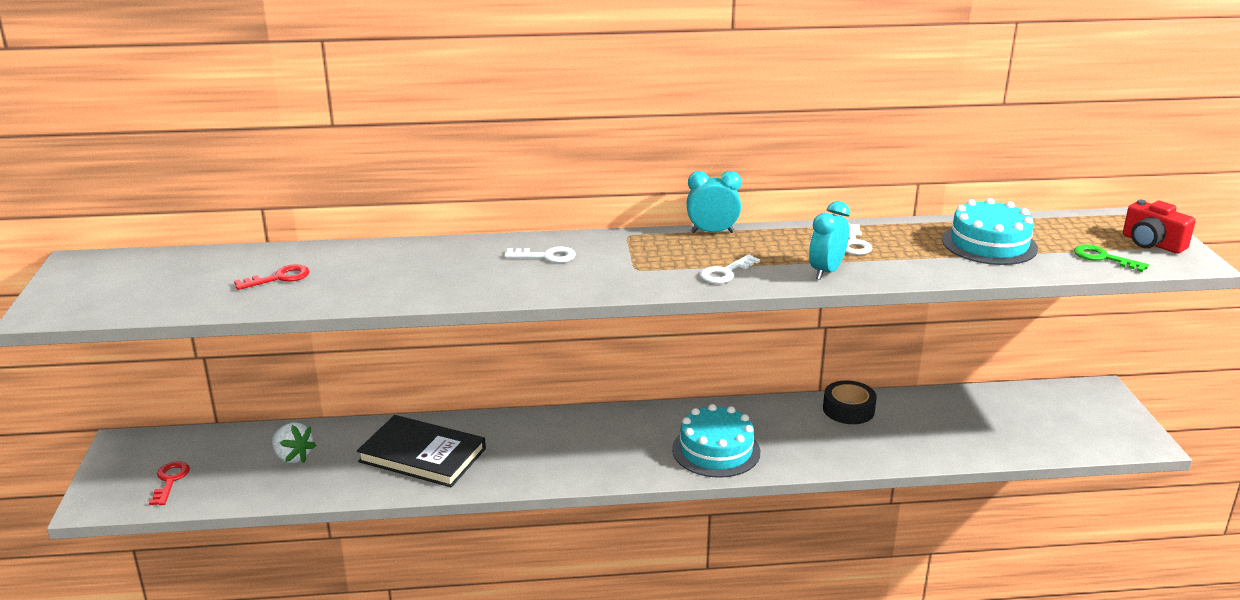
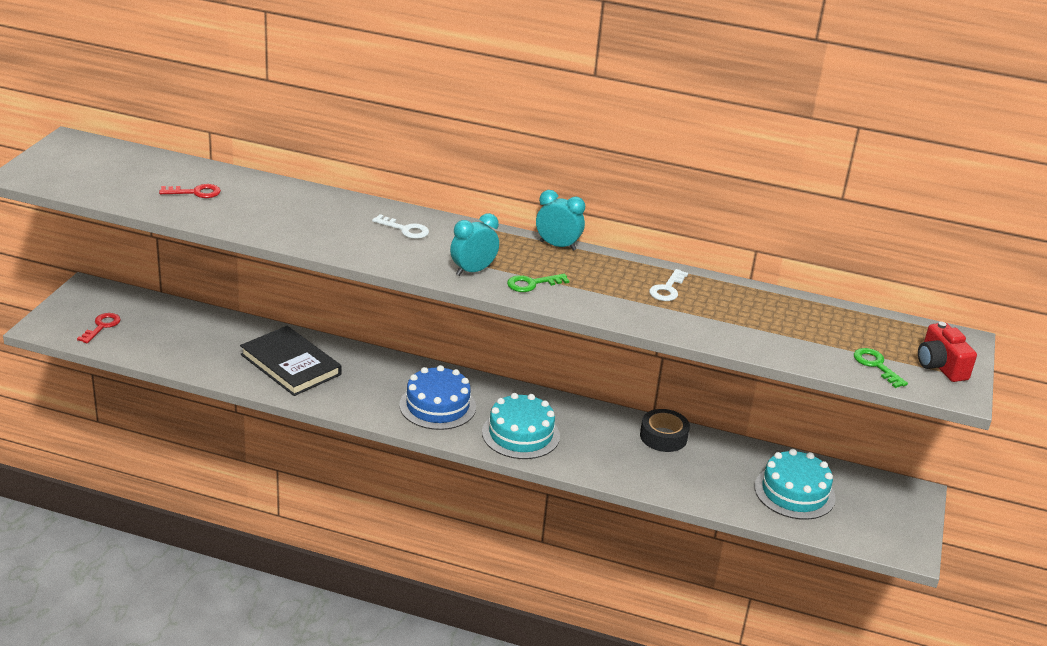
camera: 20 degrees right, 5 degrees up
white strawberry [272,422,316,463] -> none
white key [700,254,760,284] -> green key [507,274,569,292]
turquoise clock [809,201,850,280] -> turquoise clock moved to [450,213,499,276]
turquoise cake [942,198,1038,265] -> turquoise cake moved to [754,449,836,520]
none -> blue cake [399,365,476,430]

